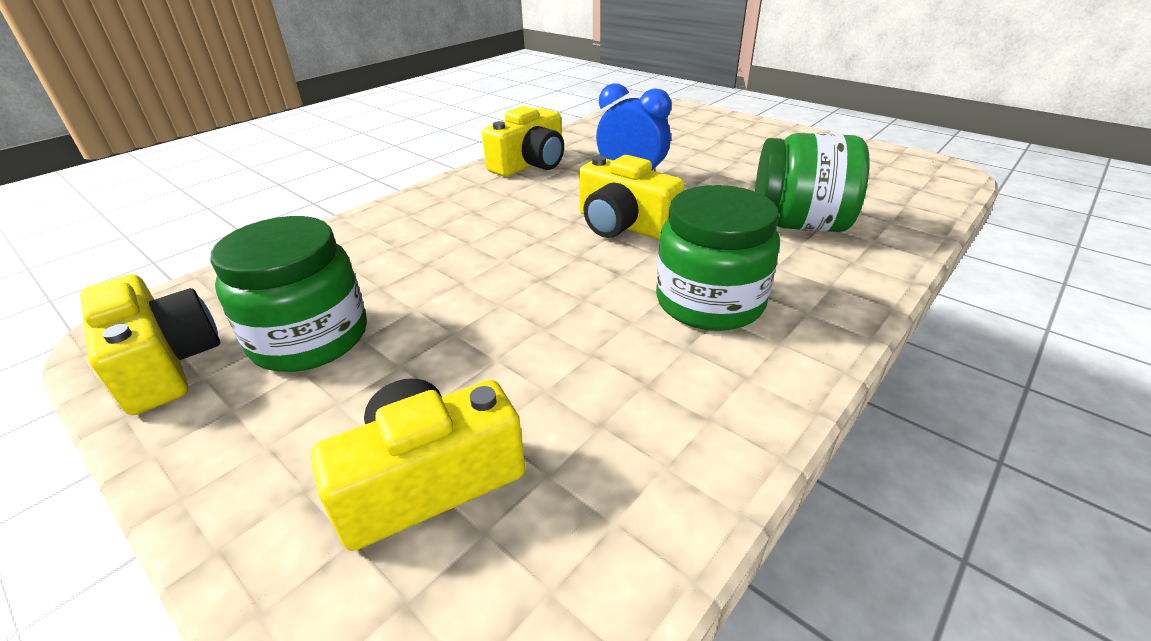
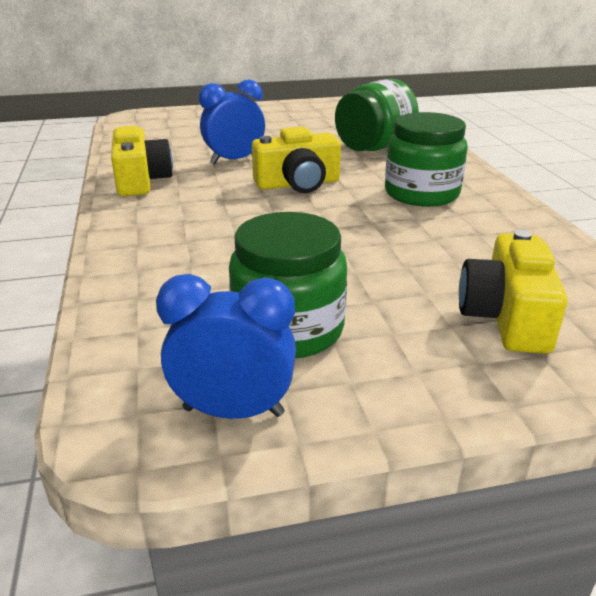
camera: 55 degrees left, 5 degrees down
yellow camera [80,274,220,415] -> blue clock [156,274,296,419]

